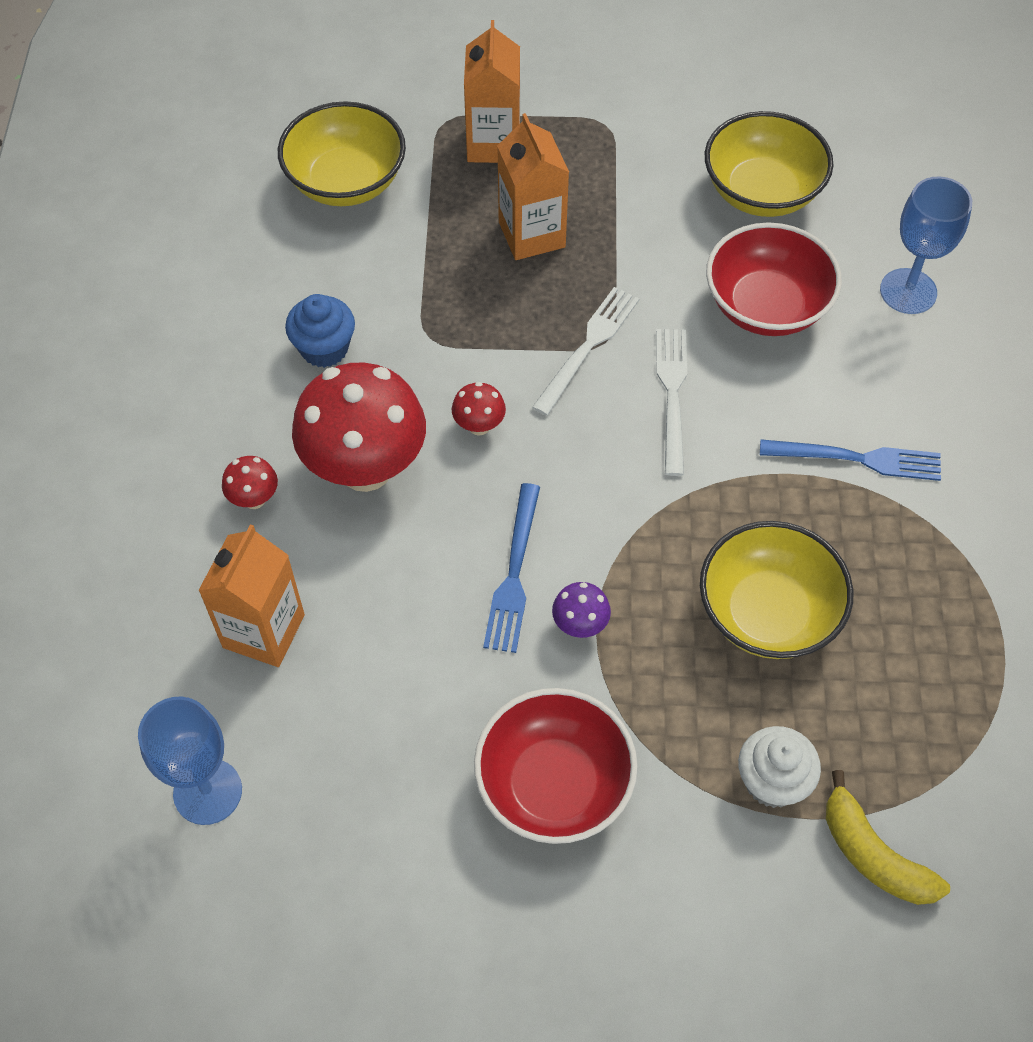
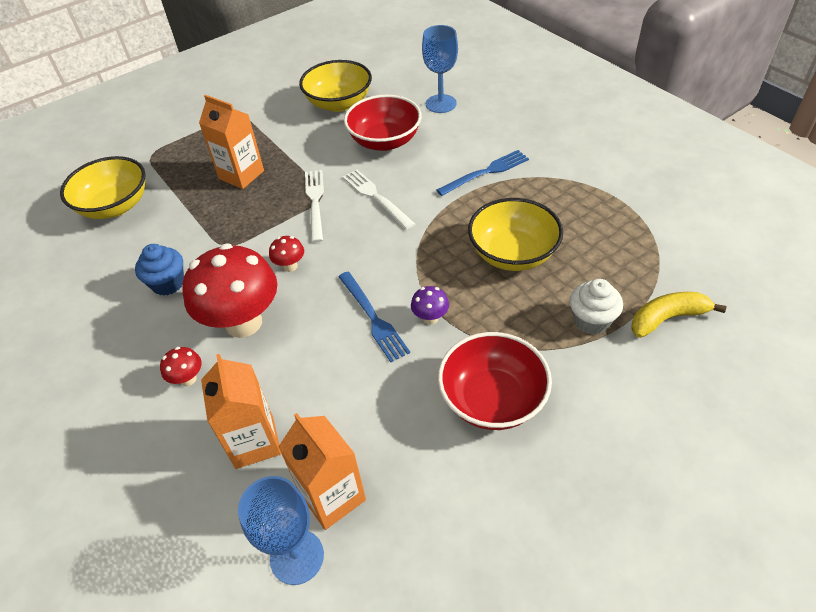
camera: 35 degrees left, 10 degrees down
orange carton [464,20,520,163] -> orange carton moved to [278,413,366,530]
yellow banana [826,770,950,905] -> yellow banana turned 150 degrees clockwise [631,292,727,338]

